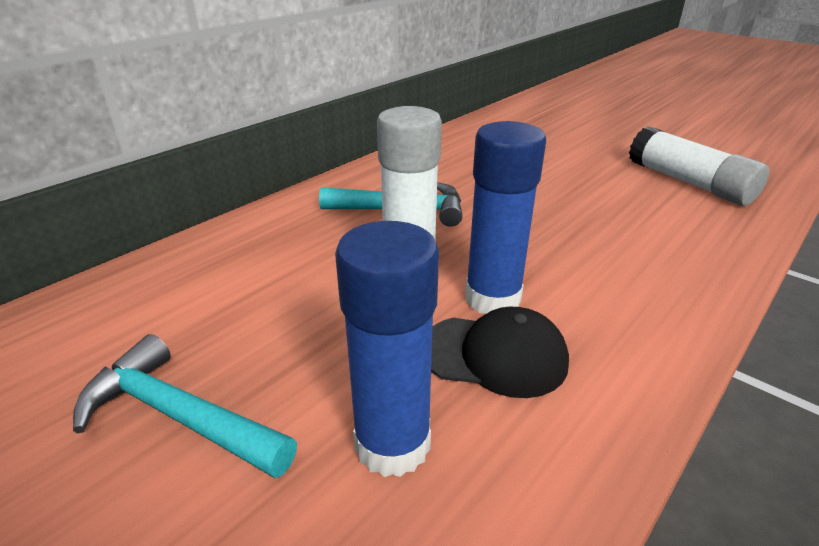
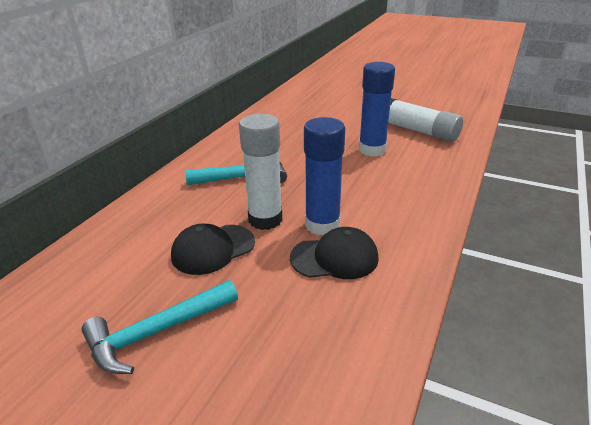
camera: 15 degrees left, 0 degrees up
turquoise hammer [73,334,297,478] -> turquoise hammer turned 45 degrees counterclockwise [81,280,238,374]
blue glue stick [335,221,439,477] -> blue glue stick moved to [359,62,395,157]
none -> black cap [171,224,255,275]

